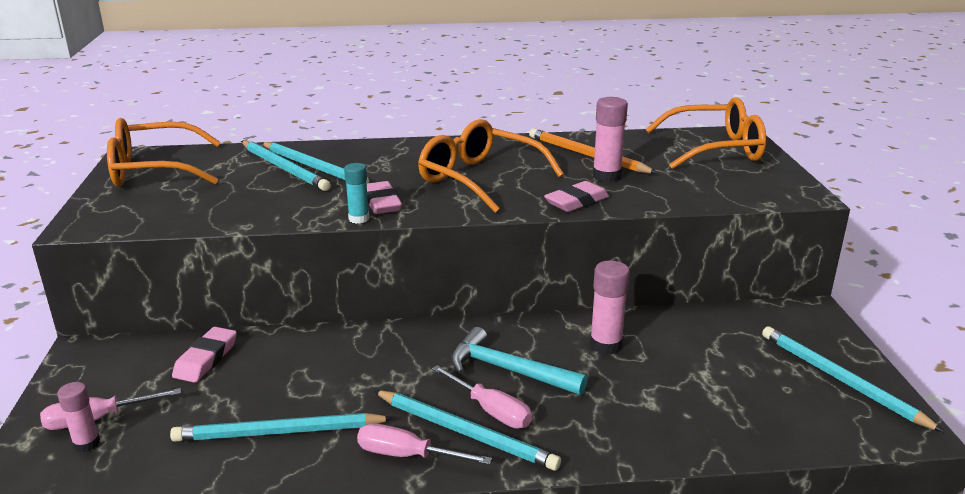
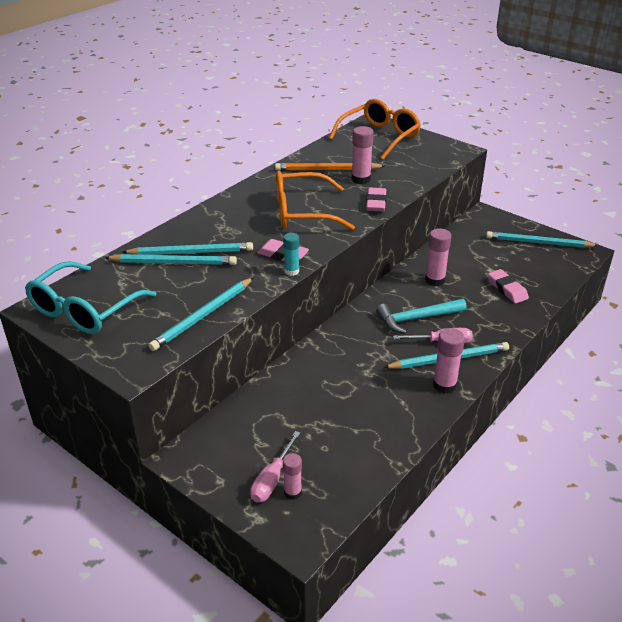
camera: 45 degrees left, 10 degrees up
orange glasses [107,118,221,187] -> turquoise glasses [25,261,157,334]
turquoise pencil [170,413,393,442] -> turquoise pencil moved to [148,277,254,351]
pink eraser [172,327,237,383] -> pink eraser moved to [488,269,529,303]
pink screwdriver [357,424,492,465] -> pink glue stick [433,328,465,394]

